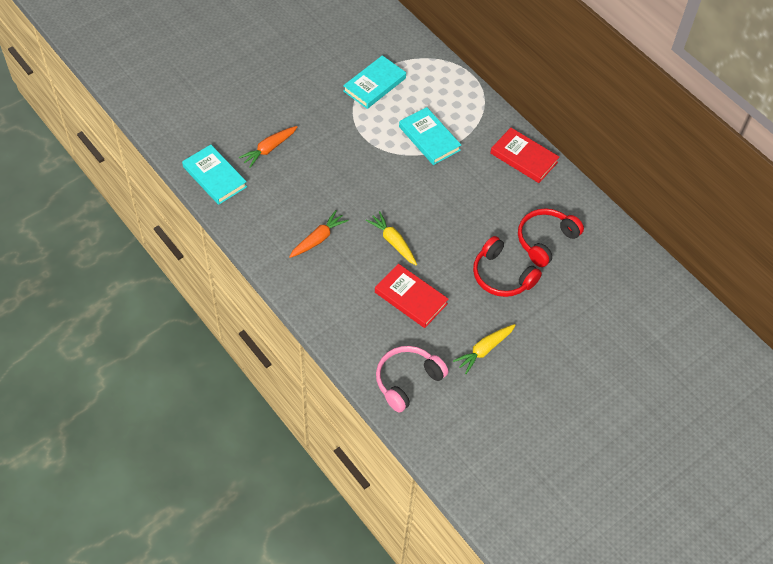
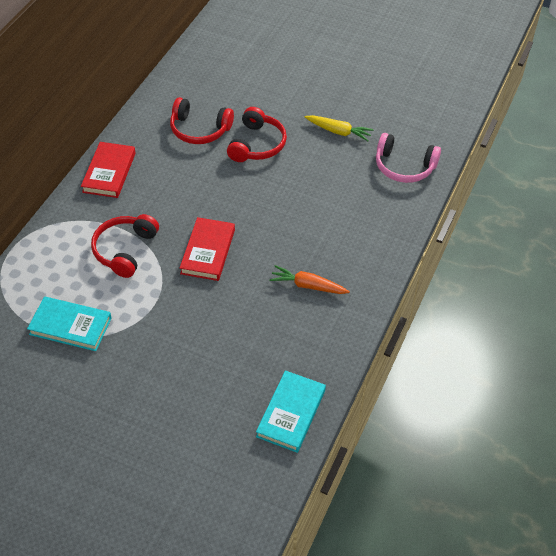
camera: 115 degrees left, 5 degrees down
orange carrot [239,126,297,168] -> none
yellow carrot [366,211,417,265] -> none
red book [375,264,448,328] -> red book moved to [180,217,235,281]
turquoise book [399,107,461,165] -> red headphones [91,214,159,278]

